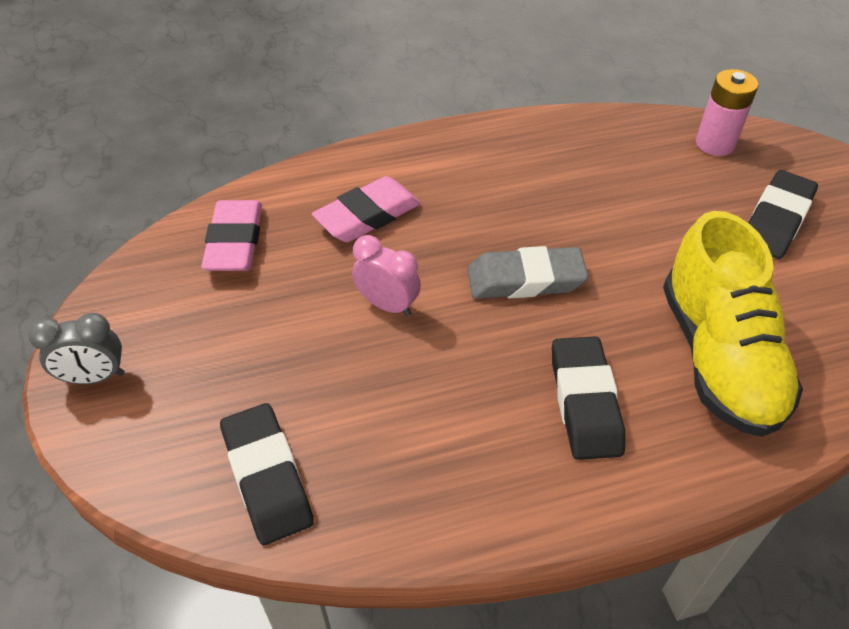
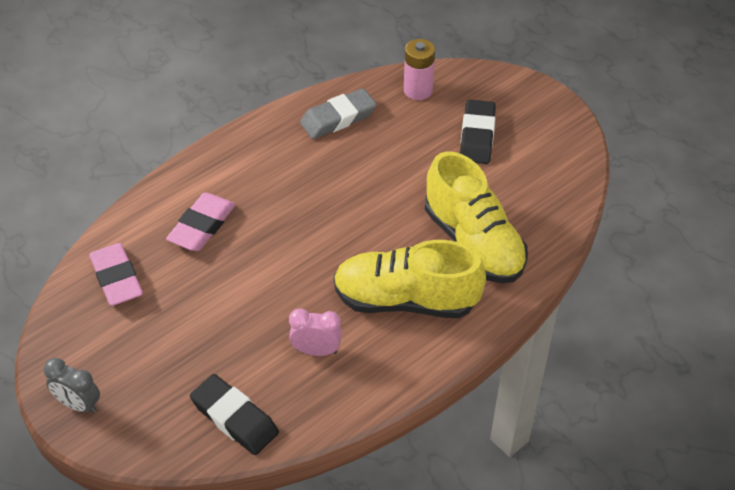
camera: 25 degrees left, 0 degrees up
grey clock [28,313,124,384] -> grey clock turned 60 degrees clockwise [44,358,100,413]
pink clock [352,235,421,317] -> pink clock moved to [289,309,342,356]
grey eraser [467,246,588,299] -> grey eraser moved to [300,88,377,139]
black eraser [552,336,625,460] -> yellow shoe [334,240,486,318]

